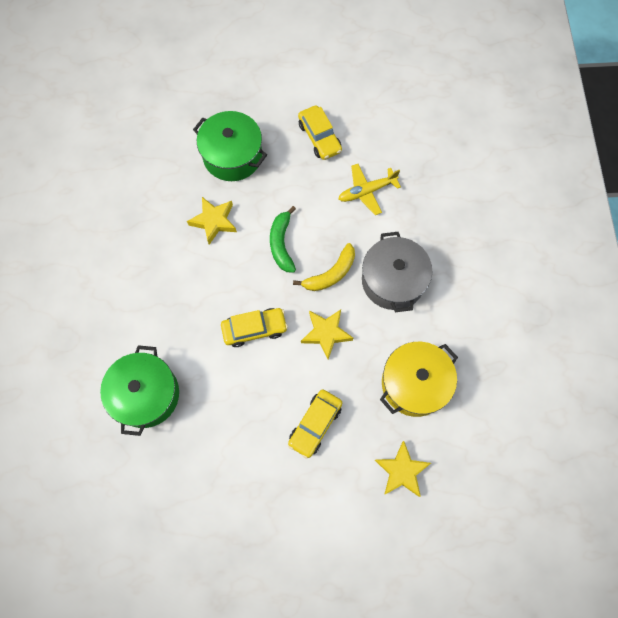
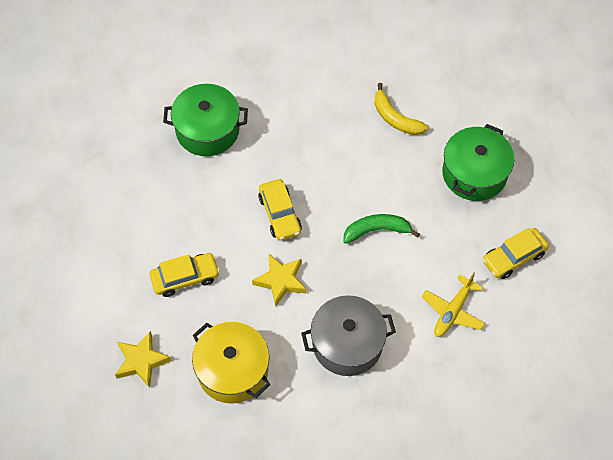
camera: 85 degrees right, 10 degrees down
yellow star [187,197,237,245] -> none
yellow car [288,390,342,459] -> yellow car turned 135 degrees clockwise [150,253,220,297]
yellow banana [293,243,355,291] -> yellow banana moved to [374,83,429,135]
yellow plane [338,164,401,215] -> yellow plane turned 120 degrees counterclockwise [422,272,485,337]

